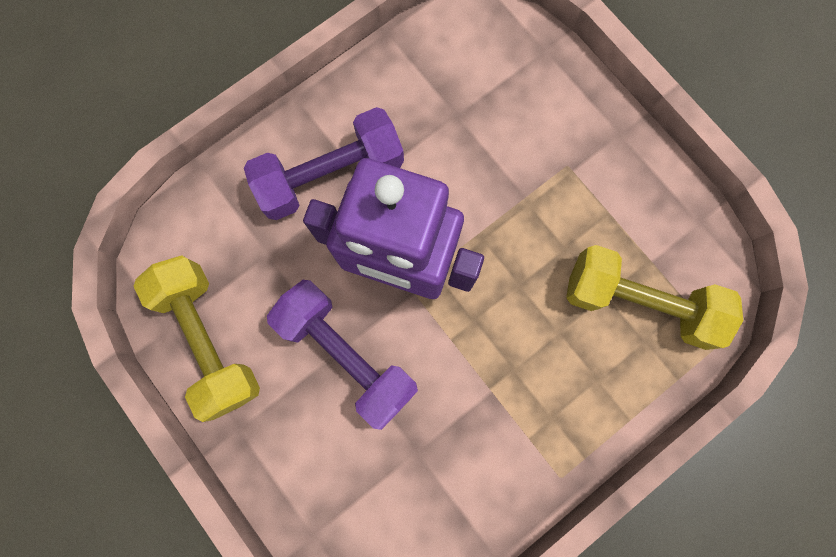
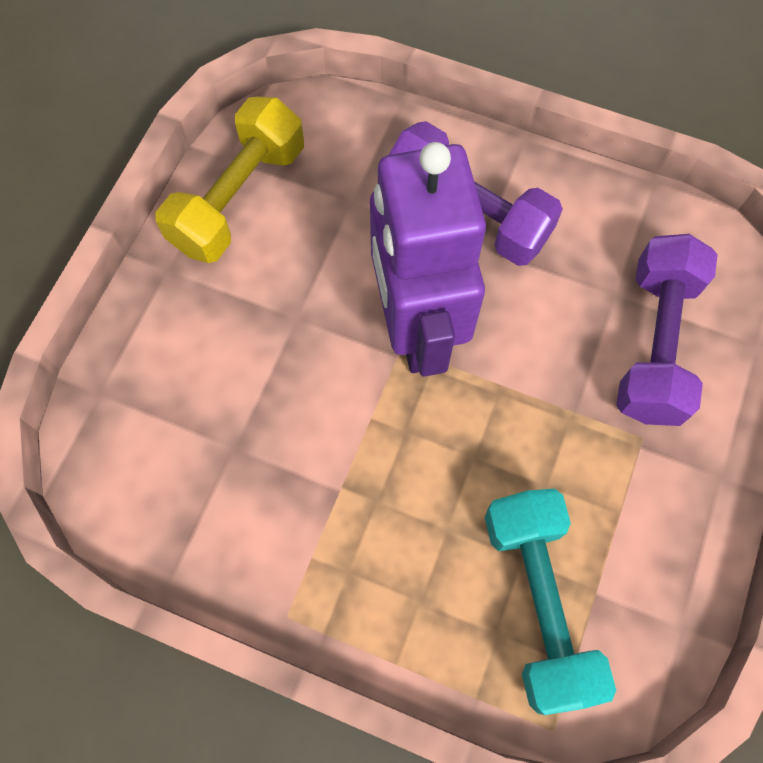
camera: 60 degrees right, 10 degrees down
purple dumbbell [267,280,418,430] -> purple dumbbell moved to [616,234,718,426]
yellow dumbbell [566,245,743,350] -> turquoise dumbbell [485,489,616,715]

